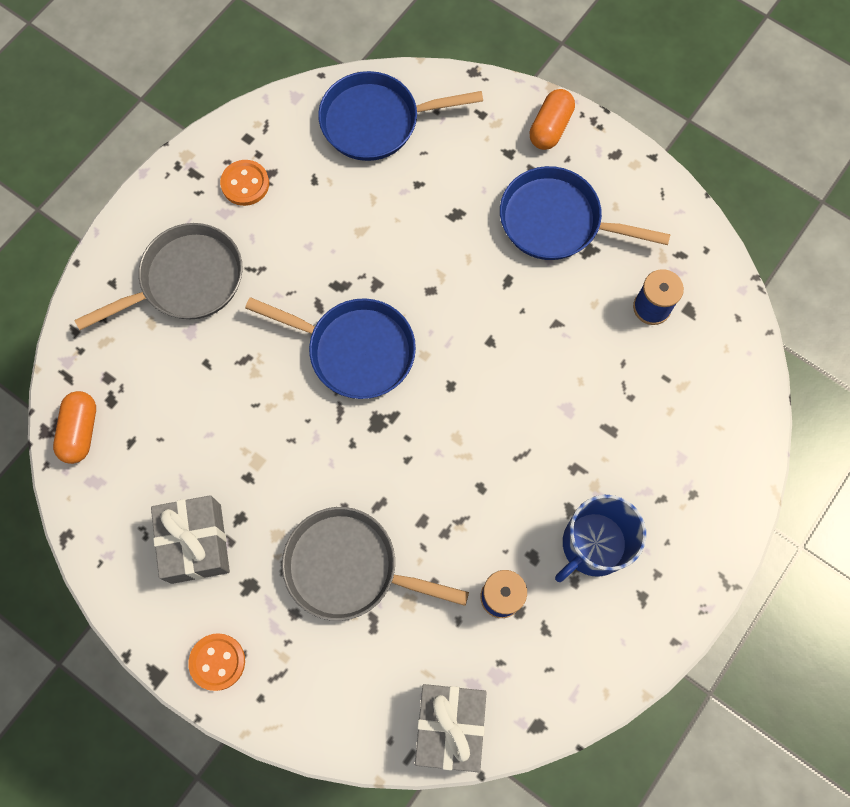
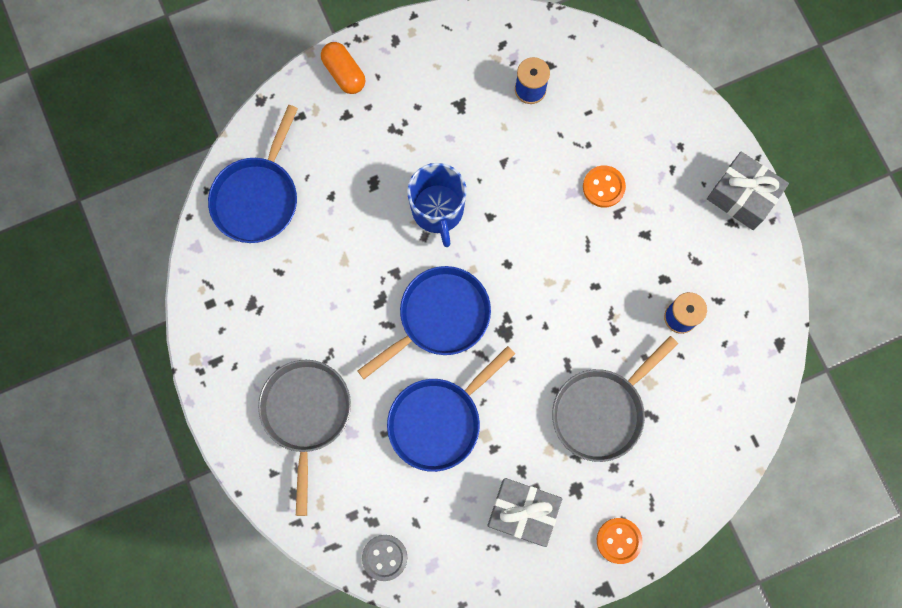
camera: 60 degrees left, 5 degrees up
orange capsule [53,391,96,464] -> grey button [362,535,407,581]
orange button [220,160,269,206] -> orange button moved to [583,165,626,208]
grey gift [415,684,487,772] -> grey gift moved to [707,152,789,230]
blue pan [500,166,671,260] -> blue pan moved to [387,346,515,472]
blue mug [555,495,646,582] -> blue mug moved to [407,163,467,247]

